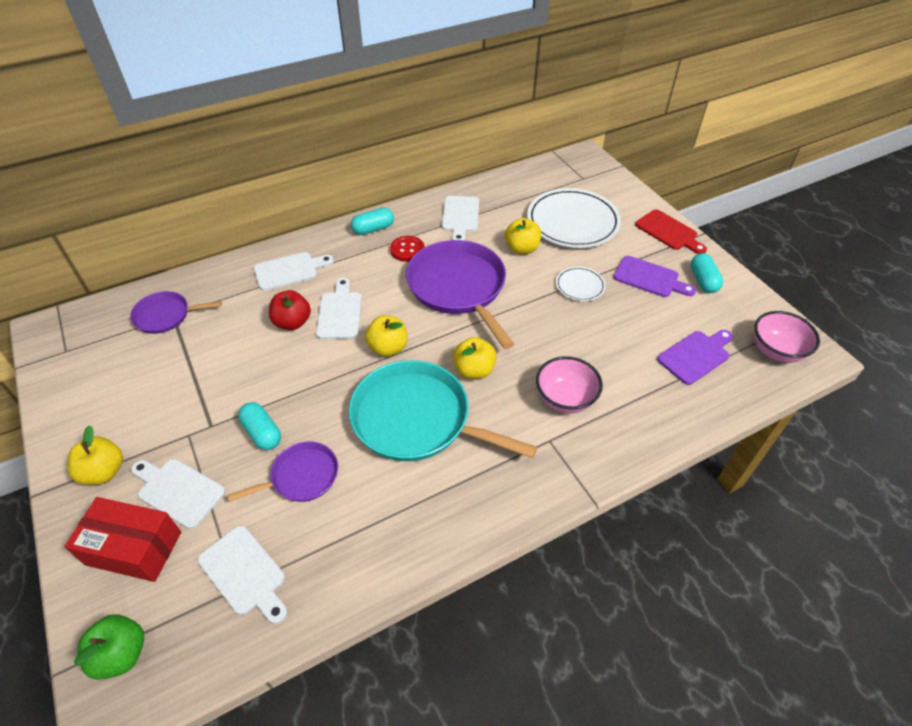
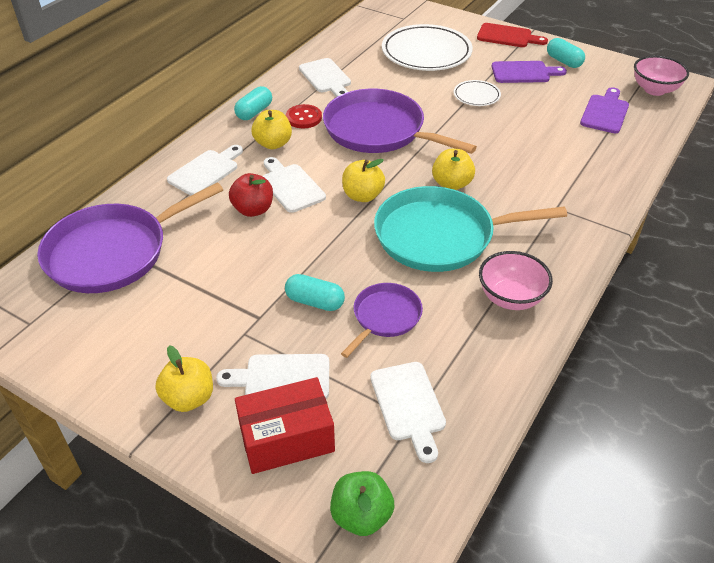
camera: 30 degrees left, 5 degrees down
purple pan [130,291,222,334] -> purple pan [37,182,223,293], size x1.89
white cutting board [198,526,287,624] -> white cutting board turned 60 degrees clockwise [370,362,446,463]
yellow apple [505,218,541,254] -> yellow apple moved to [252,110,292,149]
pink bowl [536,356,603,414] -> pink bowl moved to [479,251,553,310]

